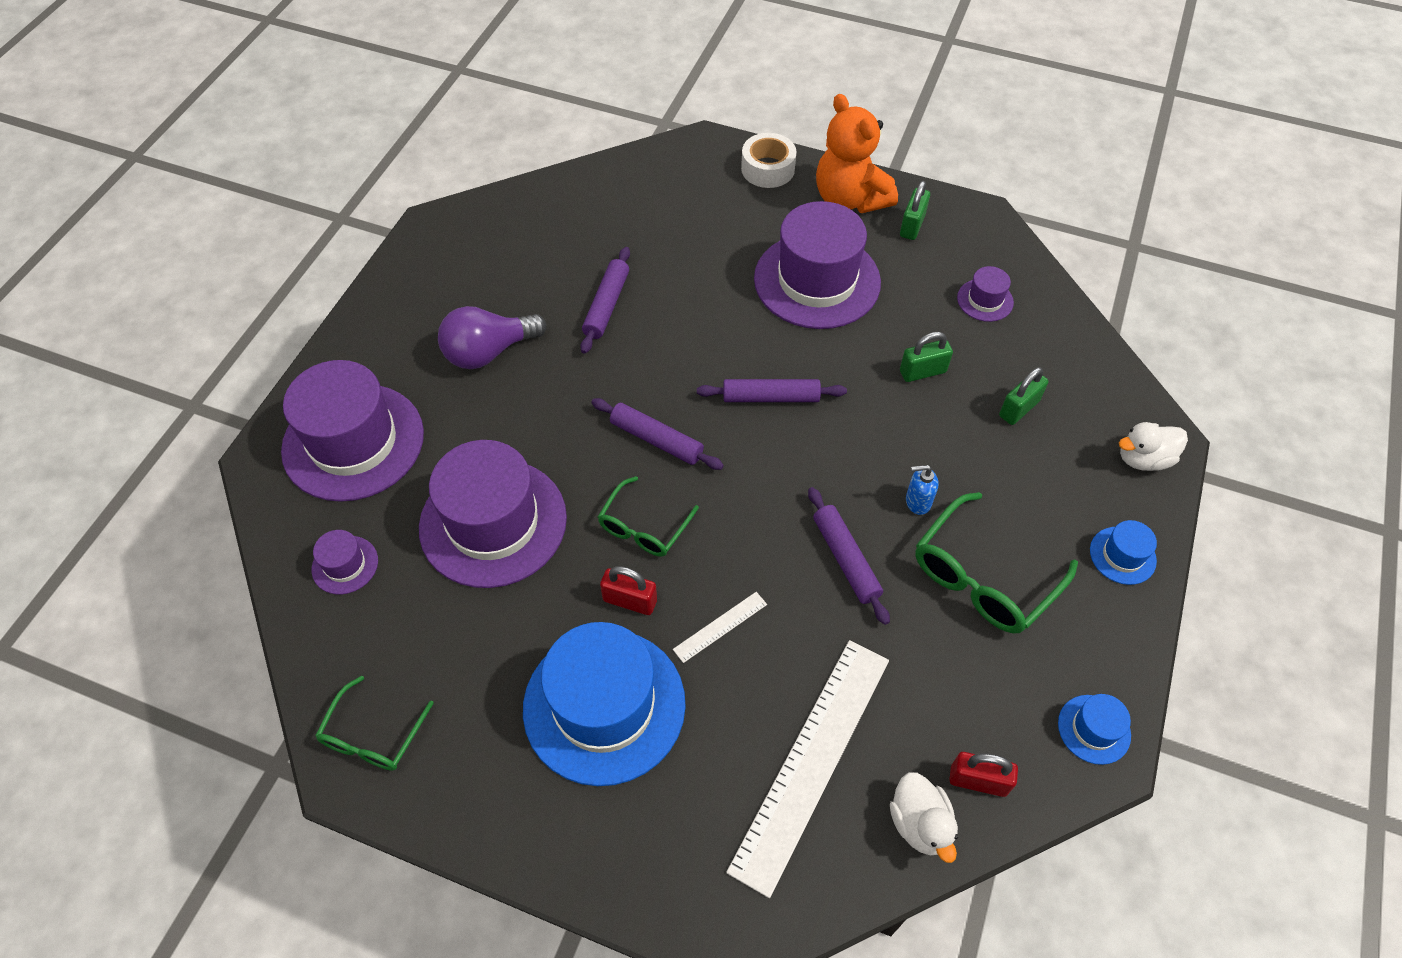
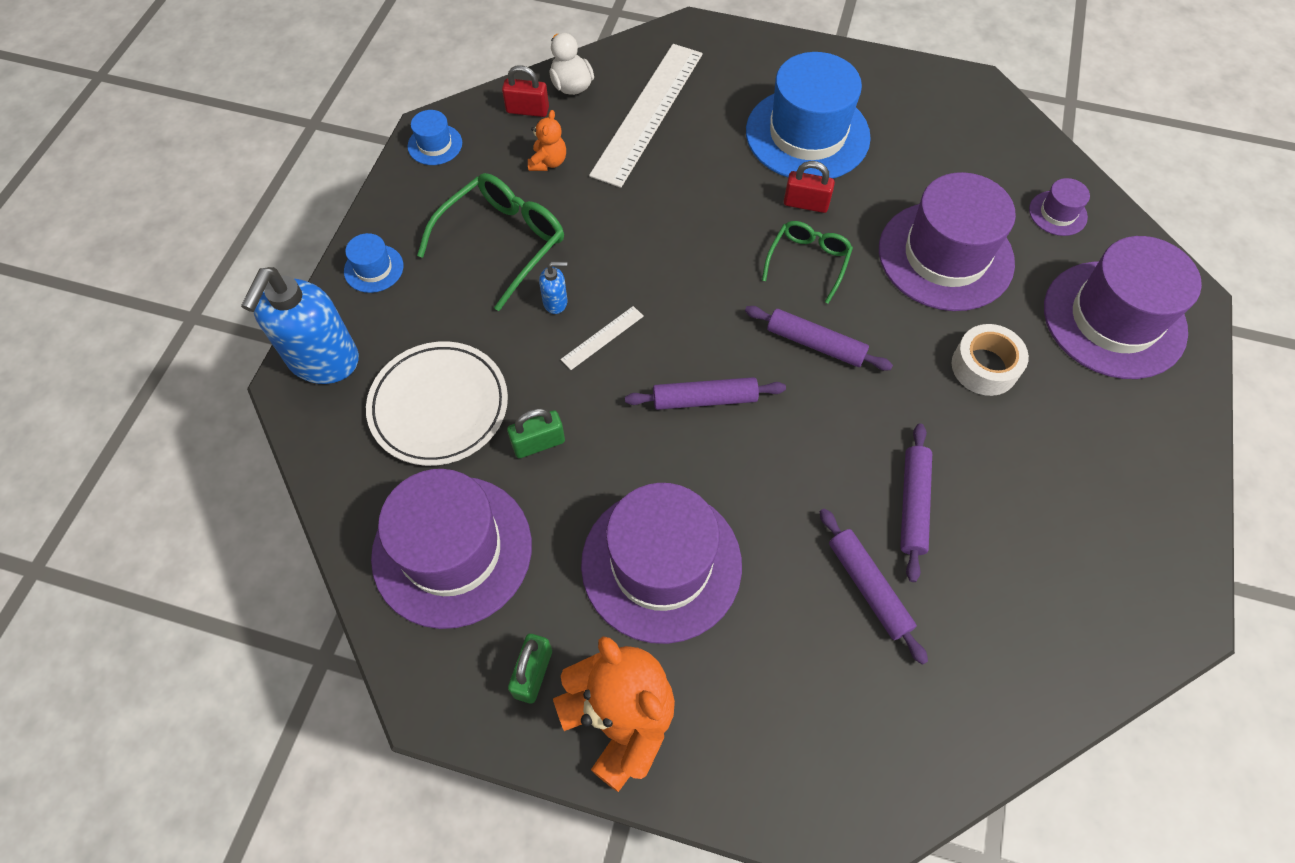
camera: 175 degrees right, 5 degrees up
green glasses [315,676,434,771] -> none
purple light bulb [438,306,546,369] -> none
white ruler [673,592,767,663] -> white ruler moved to [560,306,644,370]
white tape [741,133,797,188] -> white tape moved to [952,324,1029,396]
purple rolling pin [808,487,890,625] -> purple rolling pin moved to [820,508,928,665]
purple hat [957,266,1014,322] -> purple hat [371,469,532,629], size x2.29
green padlock [999,367,1049,425] -> white plate [366,341,508,466]
white duck [1119,422,1188,471] -> blue soap dispenser [241,267,359,384]
none -> orange teddy bear [528,110,566,171]

